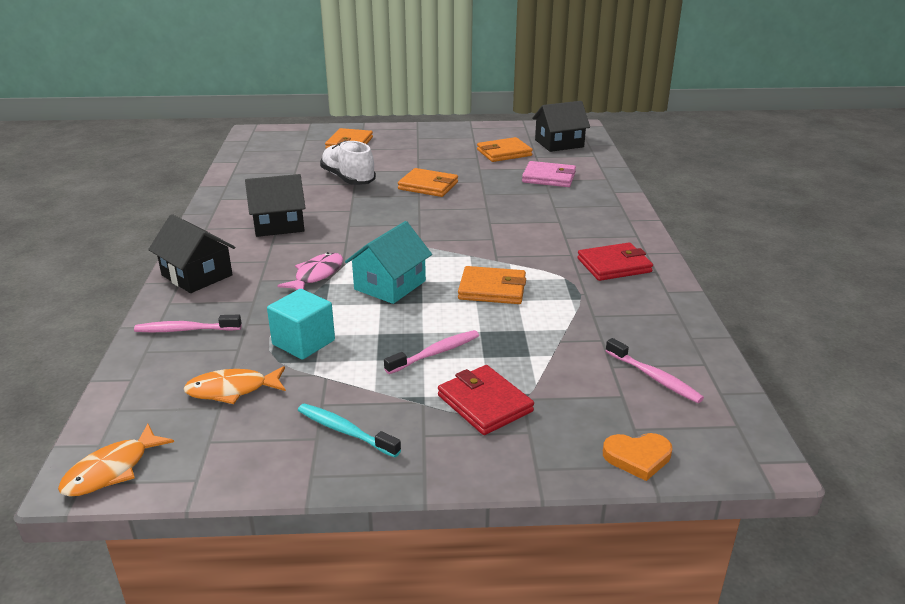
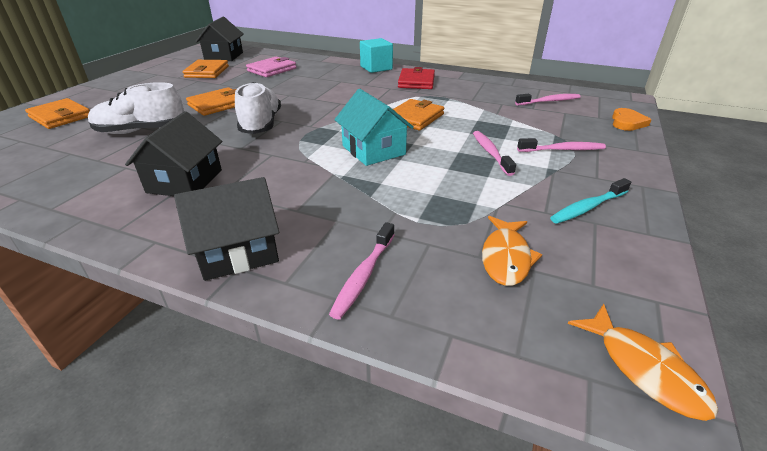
camera: 65 degrees left, 5 degrees up
turquoise cube [267,289,335,360] -> turquoise cube moved to [360,38,393,73]
pink fish [277,252,343,290] -> none
red wallet [438,365,534,435] -> pink toothbrush [517,138,606,152]
none -> white shoe [235,82,281,134]

